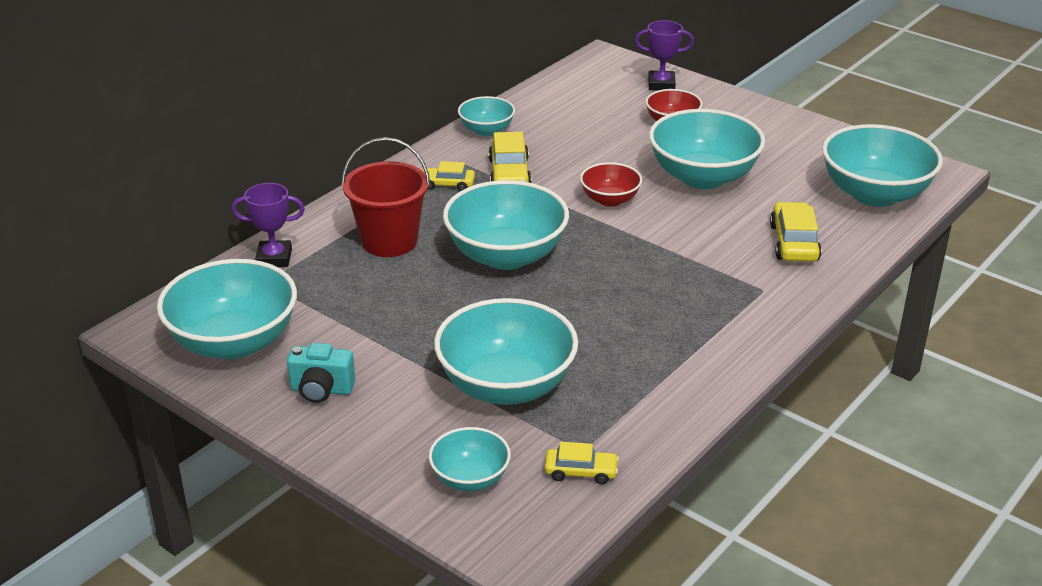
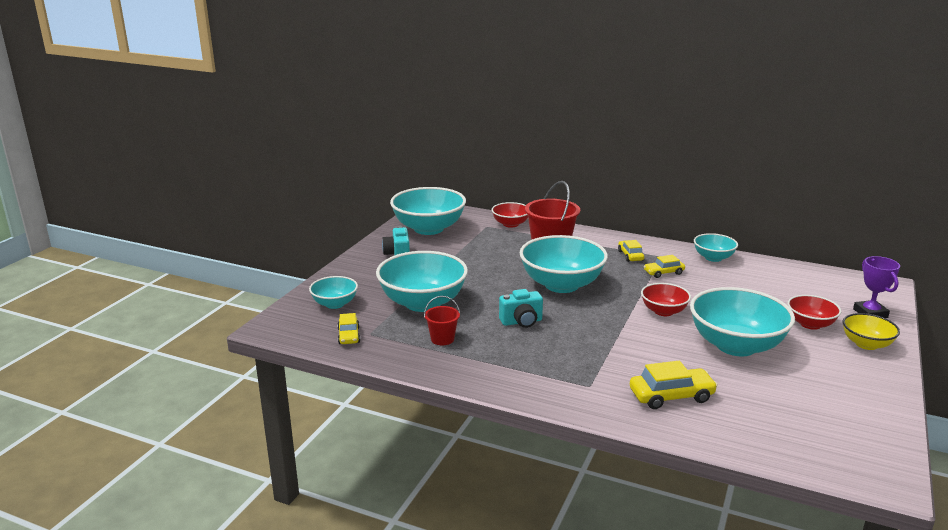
camera: 75 degrees right, 10 degrees down
purple trophy [232,183,305,267] -> red bowl [492,202,528,228]
yellow car [488,132,531,183] -> yellow car [644,255,685,278], size x0.63
turquoise bowl [822,124,943,207] -> none
none -> red bucket [424,296,460,345]
none -> turquoise camera [499,289,543,328]
none -> yellow bowl [843,313,900,350]

